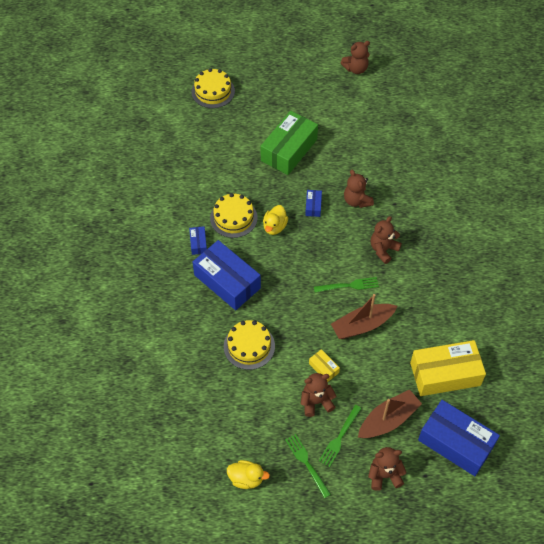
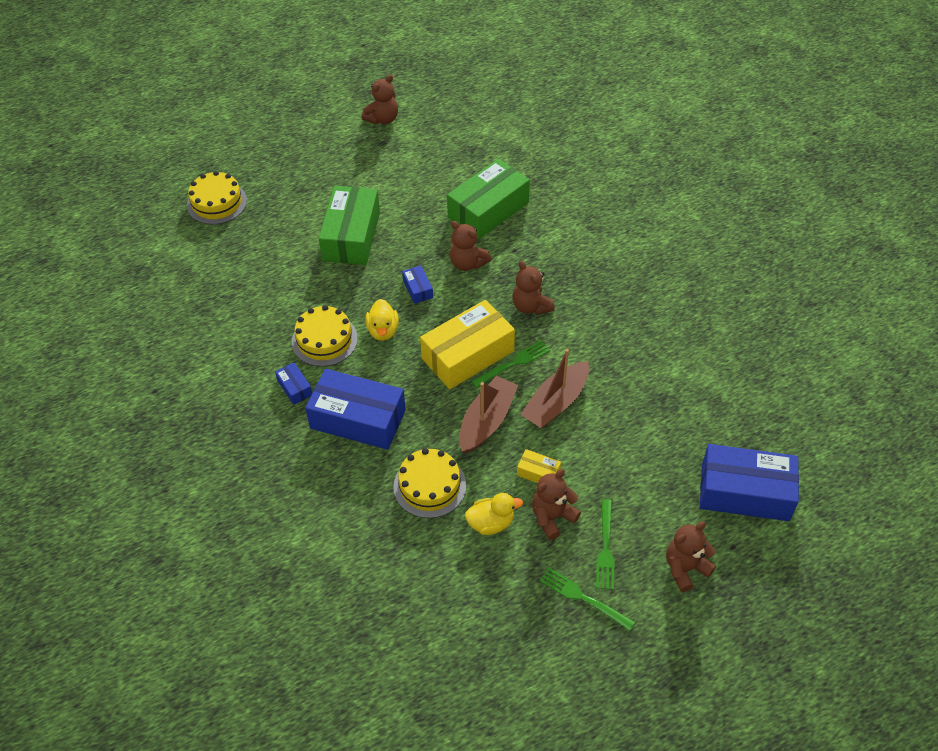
camera: 25 degrees left, 5 degrees down
yellow duck [227,460,270,489] -> yellow duck moved to [465,493,523,535]
brown boat [358,389,422,438] -> brown boat moved to [459,376,518,454]
brown teddy bear [370,216,402,264] -> brown teddy bear turned 45 degrees counterclockwise [512,261,555,315]
yellow box [410,340,486,396] -> yellow box moved to [420,300,515,389]
none -> green box [447,159,530,239]

